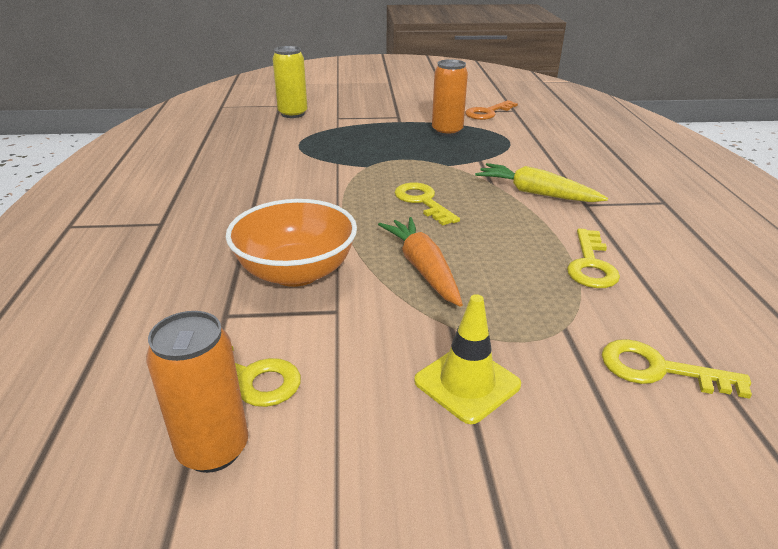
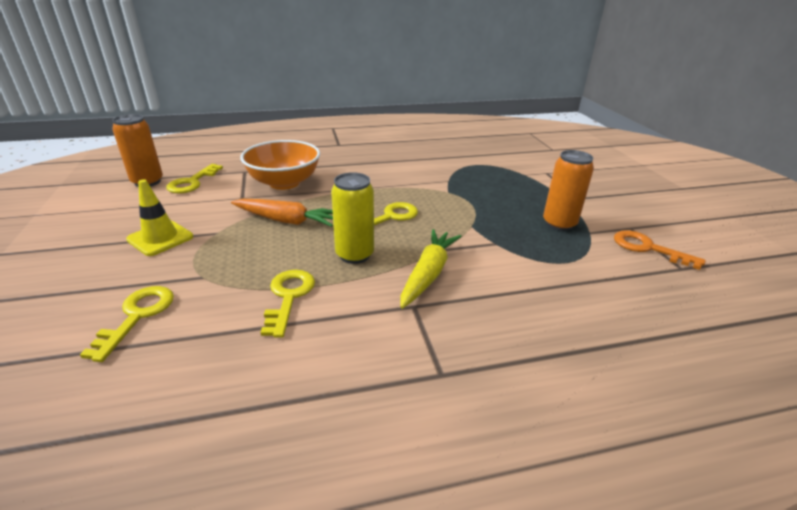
camera: 80 degrees right, 0 degrees up
yellow can [272,46,307,118] -> yellow can moved to [331,172,374,264]
orange carrot [378,217,463,307] -> orange carrot turned 45 degrees clockwise [231,199,333,227]
yellow key [567,228,620,288] -> yellow key turned 90 degrees clockwise [260,270,315,338]

